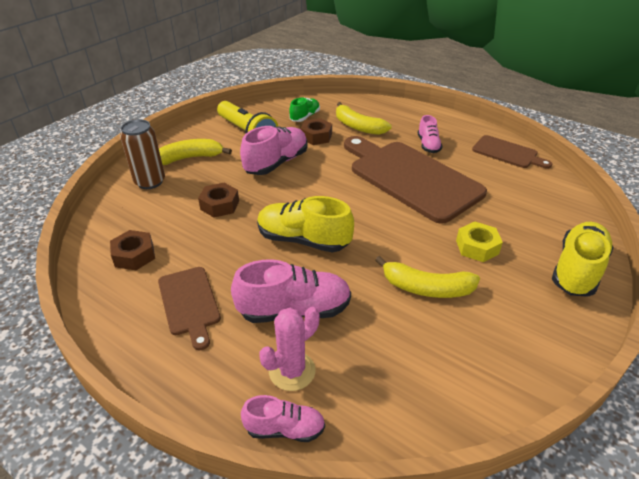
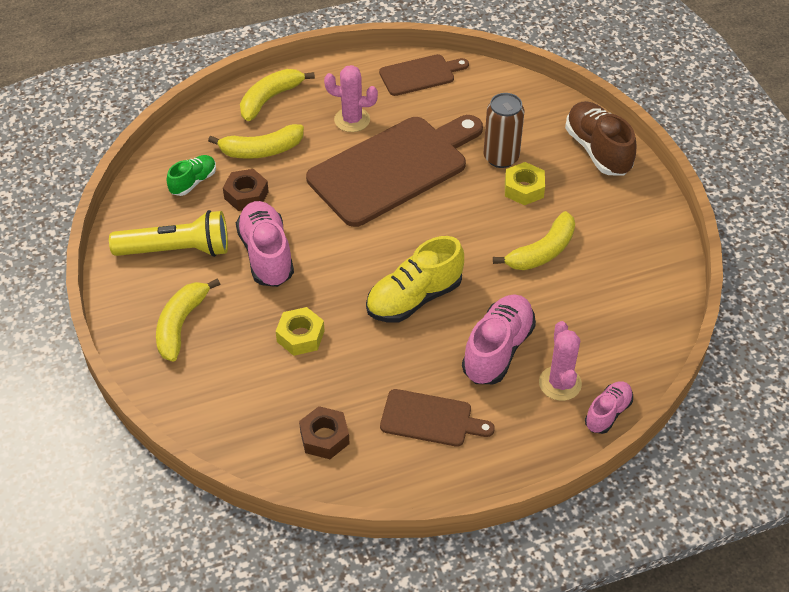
camera: 55 degrees left, 10 degrees up
brown can [120,119,165,189] -> brown can moved to [483,93,524,168]
brown nut [198,183,239,218] -> yellow nut [276,307,324,356]
green shoe [289,97,320,122] -> green shoe turned 60 degrees clockwise [166,155,216,196]
brown cutting board [344,136,487,224] -> brown cutting board turned 150 degrees clockwise [306,115,483,227]
pink shoe [418,115,443,153] -> pink cactus [324,65,378,132]
yellow shoe [552,222,614,297] -> brown shoe [565,101,636,175]
none -> yellow banana [240,69,315,121]

